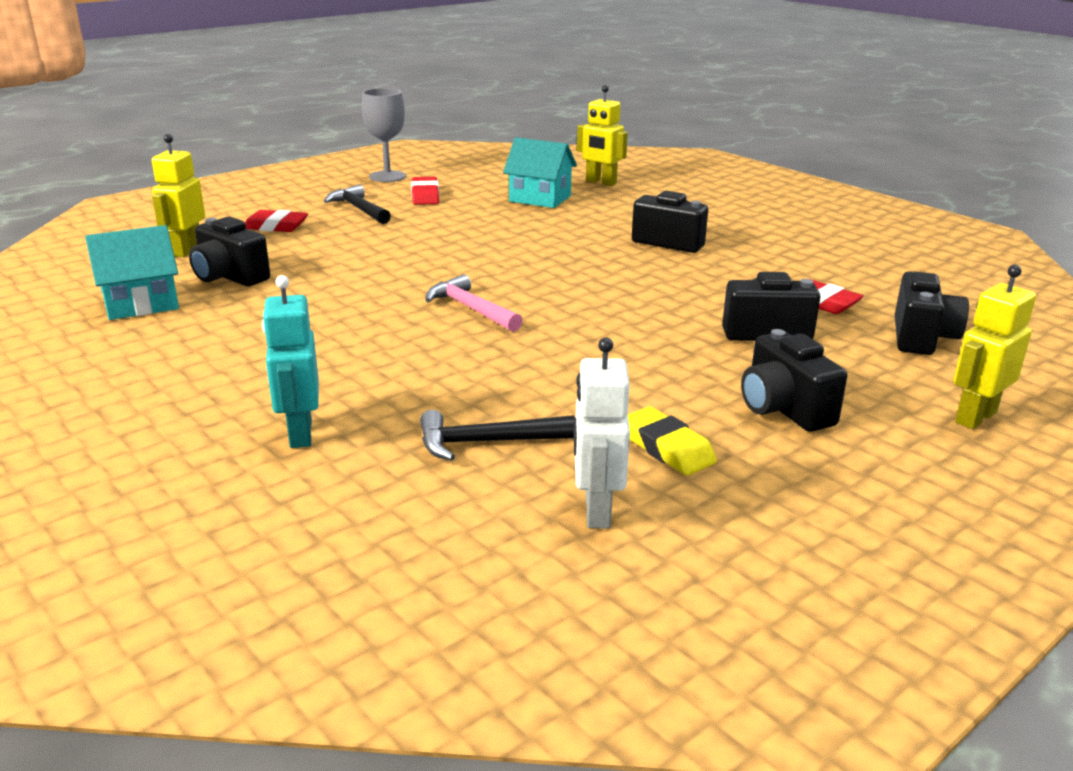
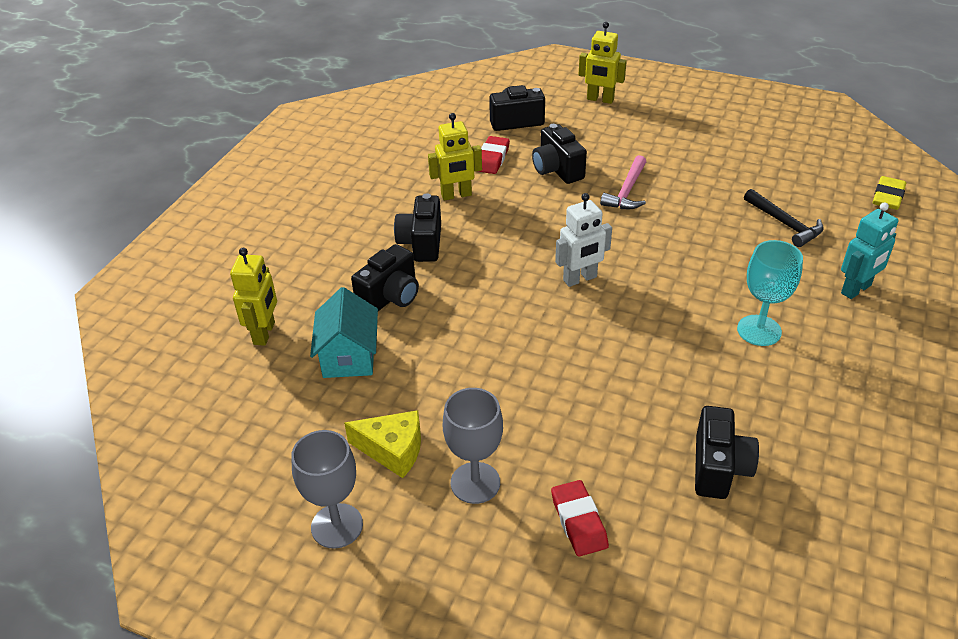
camera: 115 degrees left, 15 degrees up
turquoise house [85,225,179,320] -> none
yellow robot [152,134,205,257] -> yellow robot moved to [428,113,482,200]
black hammer [324,184,391,224] -> grey goblet [443,388,503,504]
red eraser [411,177,439,205] -> yellow cheese [344,410,421,478]
pink hammer [426,274,523,332] -> pink hammer moved to [600,155,646,209]
white robot [574,337,630,528] -> white robot moved to [555,193,612,287]
yellow eraser [628,406,717,476] -> yellow eraser moved to [873,176,906,210]
black camera [741,329,847,432] -> black camera moved to [351,244,419,311]
none -> turquoise goblet [737,240,803,346]

